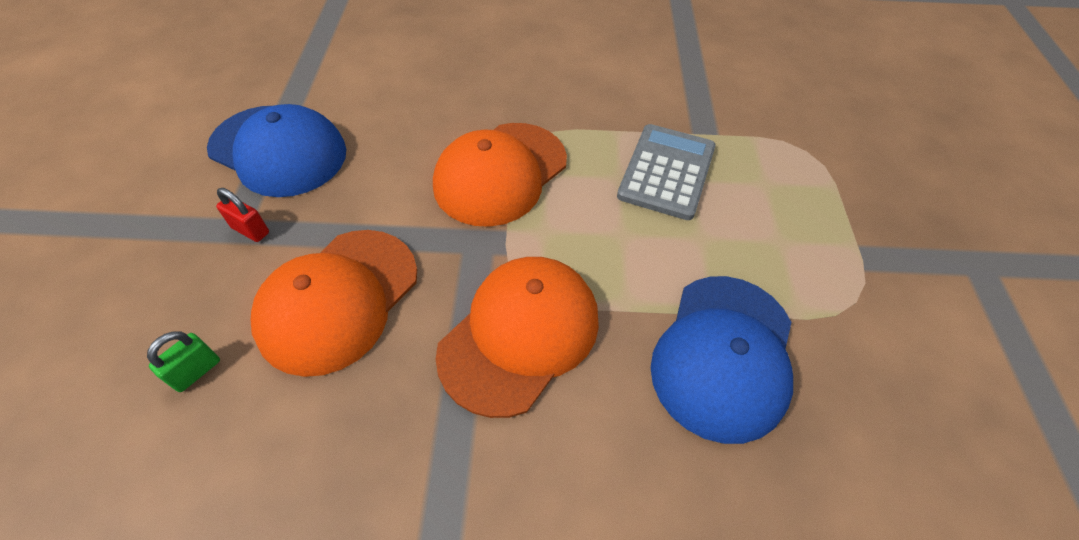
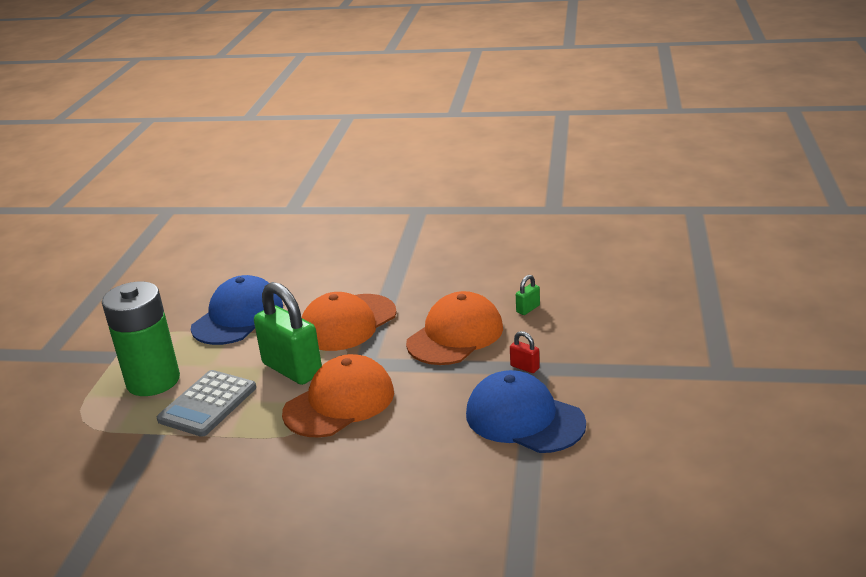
camera: 170 degrees left, 25 degrees down
none -> green battery [102,282,180,396]
none -> green padlock [254,282,322,385]

